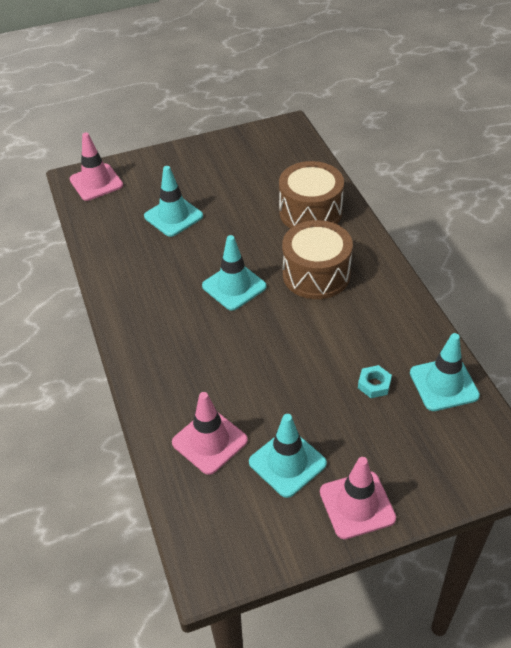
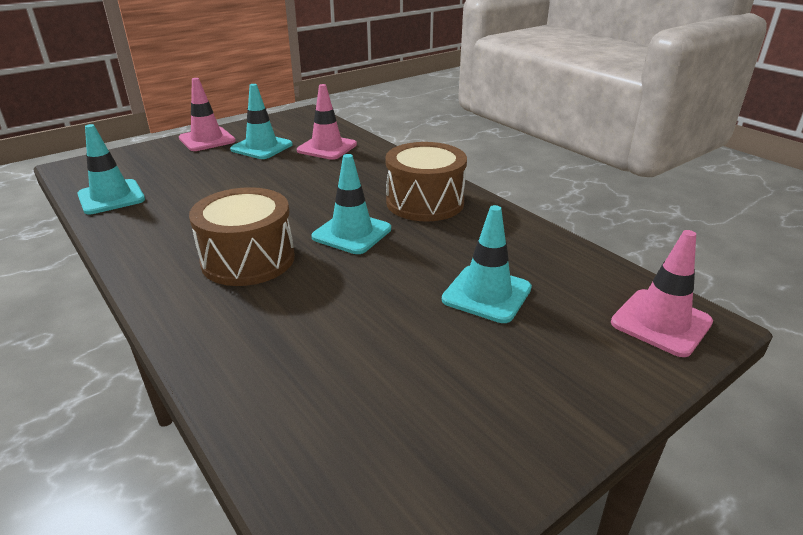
camera: 160 degrees right, 15 degrees down
brown drum [279,161,344,228] -> brown drum moved to [385,142,467,222]
turquoise nut [358,365,392,398] -> none

